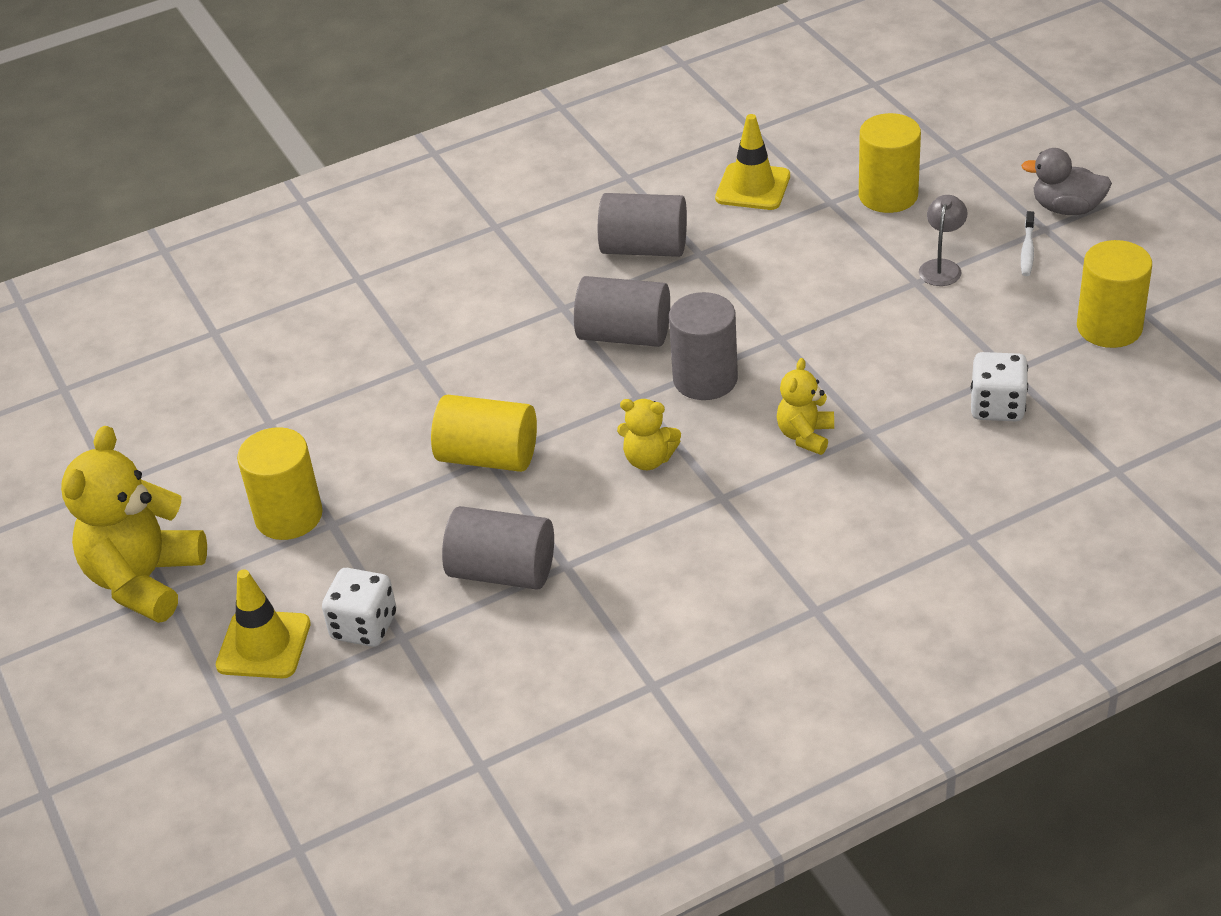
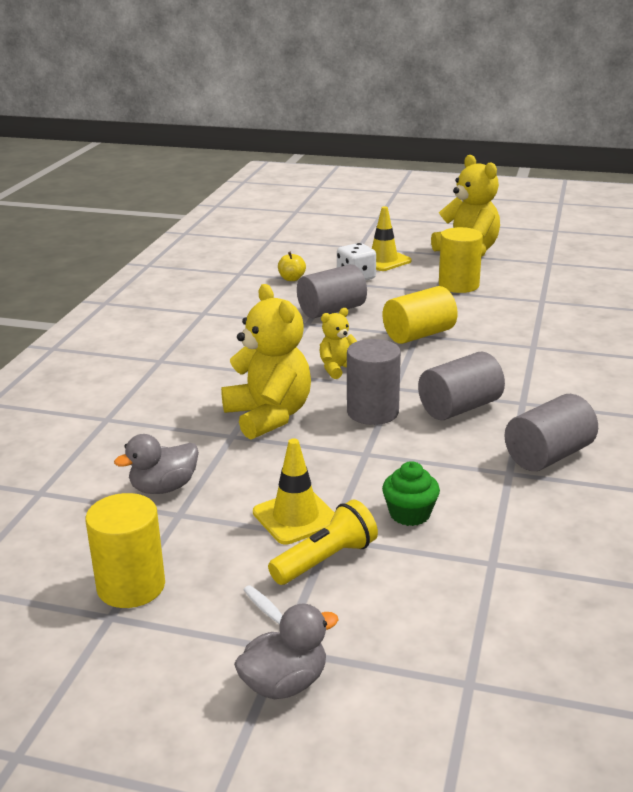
camera: 130 degrees right, 15 degrees down
yellow traffic cone [715,114,790,210] -> yellow traffic cone moved to [253,438,335,545]
yellow teddy bear [777,358,834,455] -> yellow teddy bear [221,284,311,440], size x1.95
yellow cylinder [859,113,921,213] -> none
grey lamp [919,195,967,286] -> yellow flashlight [268,500,378,585]
white dice [971,352,1028,421] -> grey duck [114,434,199,494]
none -> yellow apple [278,252,306,281]
none -> green cupcake [382,461,440,526]

